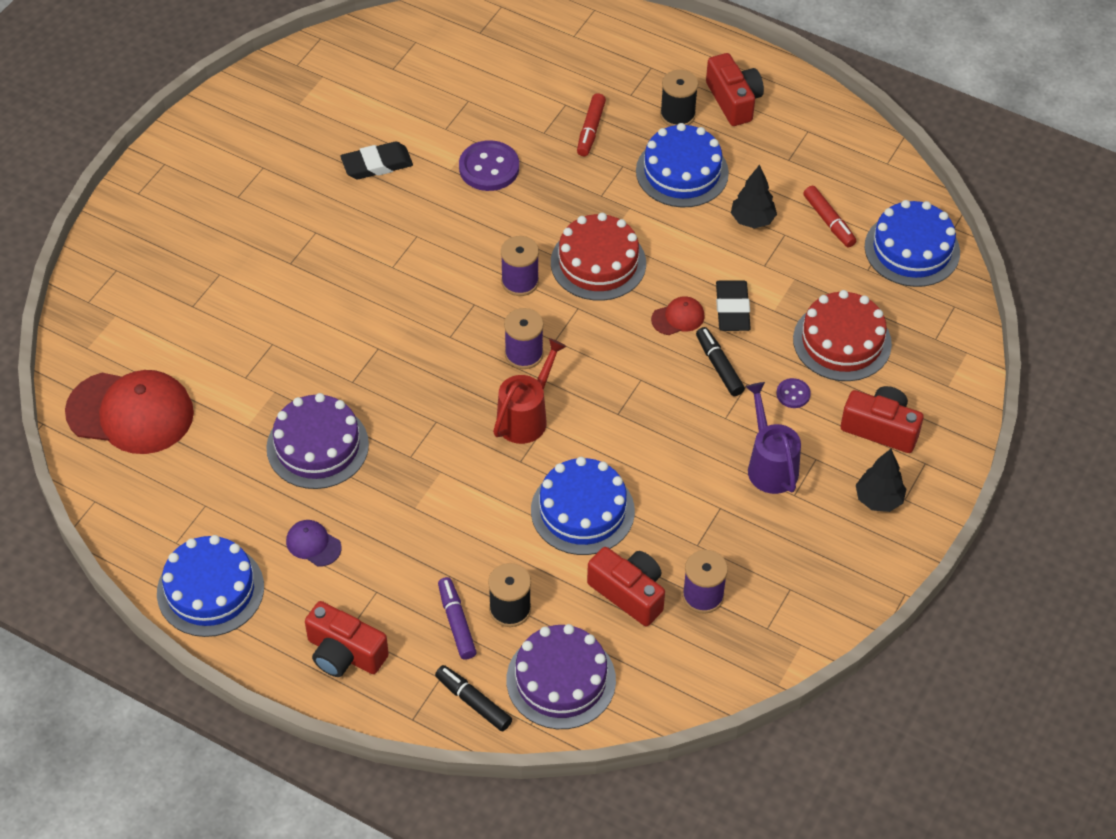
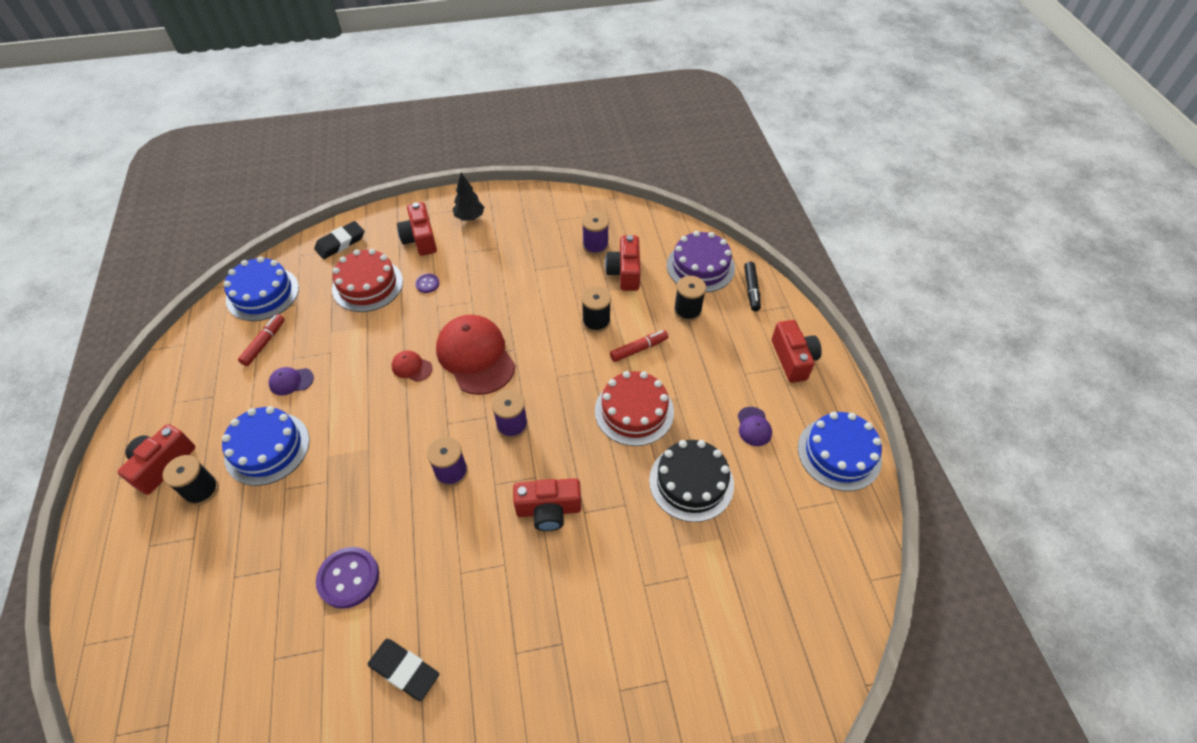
camera: 130 degrees left, 0 degrees up
red cap [65,370,194,454] -> red cap moved to [436,315,516,395]
purple cake [266,393,369,489] -> black cake [649,440,734,522]
purple marker [438,577,476,660] -> none
red watering can [493,338,567,444] -> none
blue cake [531,457,635,555] -> black spool [582,286,611,332]
red cake [551,213,646,301] -> red cake moved to [595,371,674,446]
red marker [577,93,606,156] -> red marker moved to [610,330,669,362]
black marker [696,327,745,396] -> none
black eraser [716,280,751,331] -> black eraser moved to [314,221,364,259]
black tree [731,165,777,229] -> purple cap [269,367,314,396]
purple watering can [746,382,801,494] -> none
none -> red camera [513,478,582,531]

